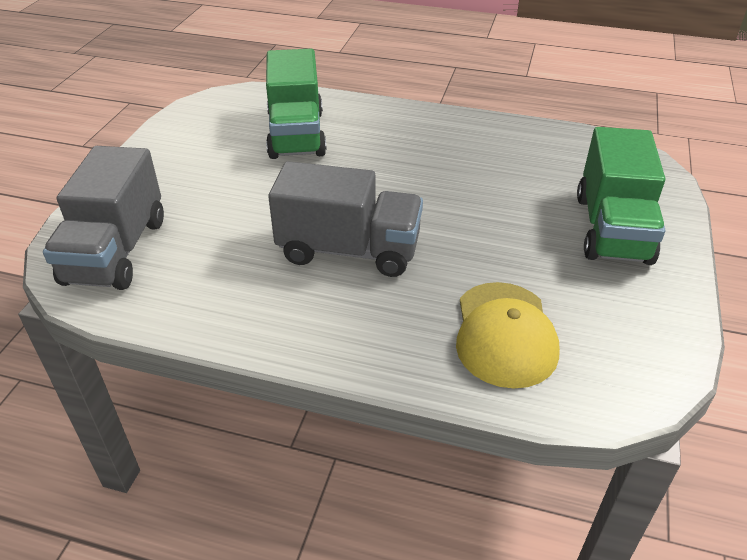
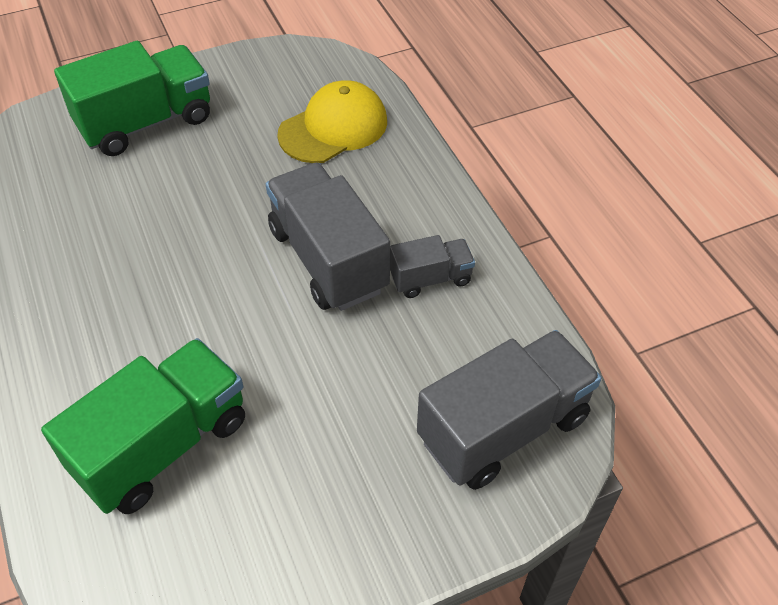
camera: 130 degrees left, 10 degrees up
none -> grey truck [390,235,475,298]

